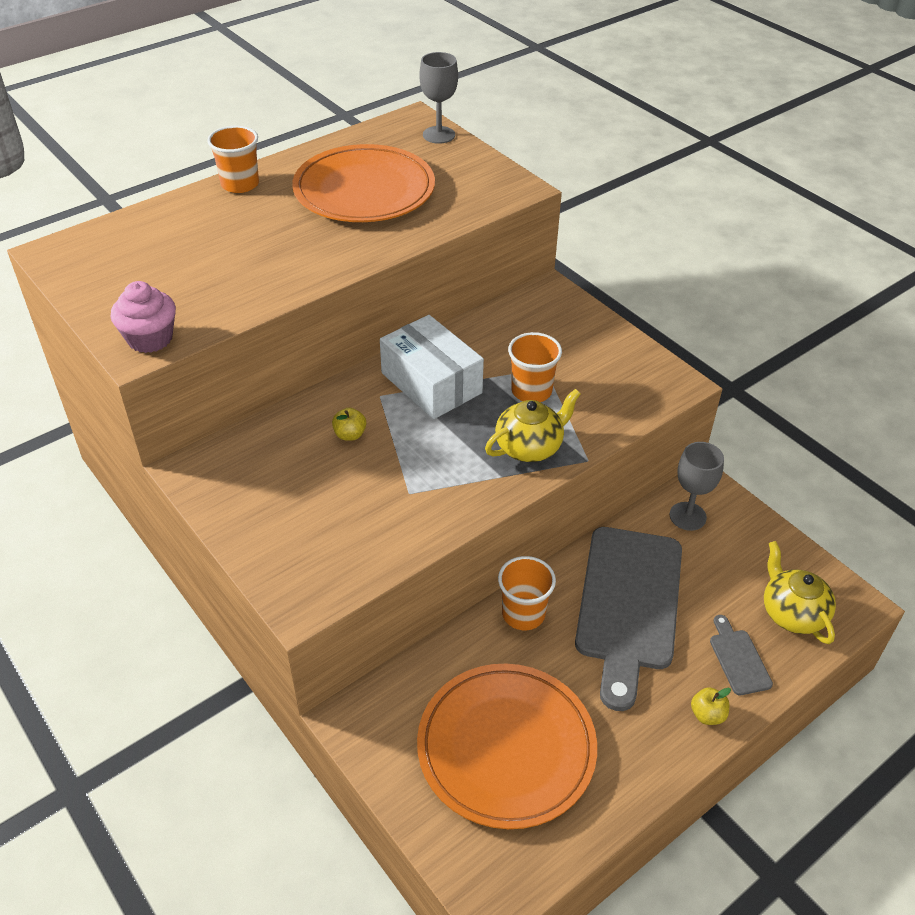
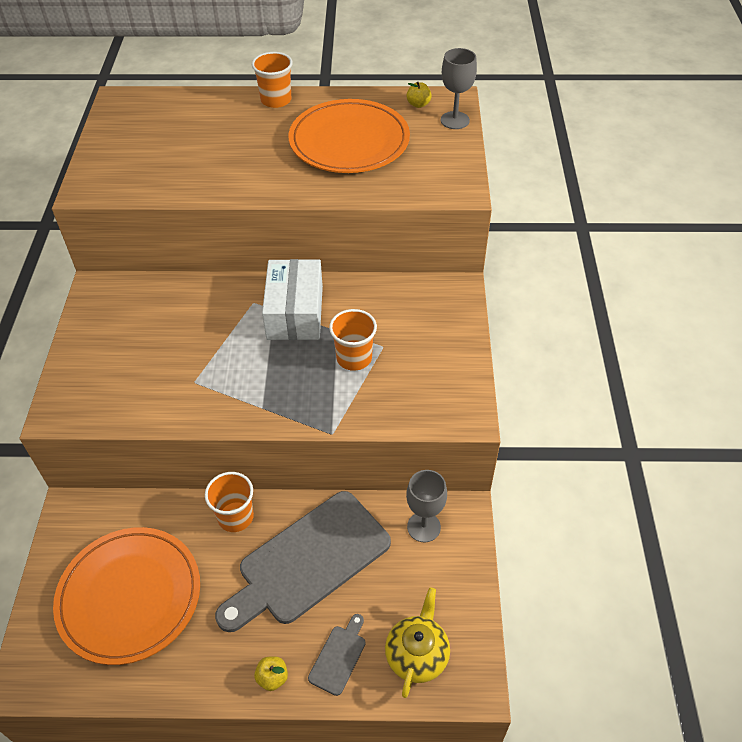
camera: 40 degrees right, 5 degrees up
pink cupcake [111,281,176,353] -> none
yellow apple [332,408,366,441] -> yellow apple moved to [406,82,432,108]
yellow teapot [485,389,581,462] -> none

